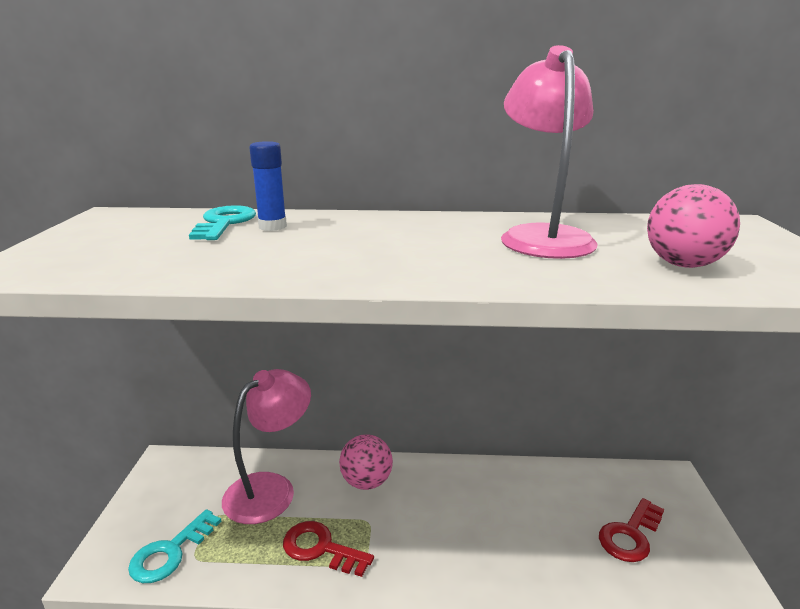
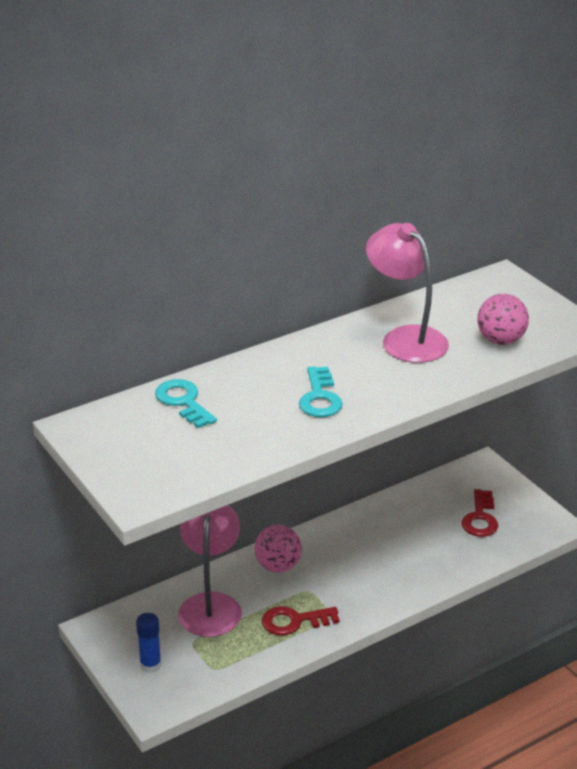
camera: 35 degrees left, 10 degrees up
turquoise key [128,509,221,583] -> turquoise key moved to [299,366,343,417]
blue glue stick [249,141,287,231] -> blue glue stick moved to [136,613,161,673]

